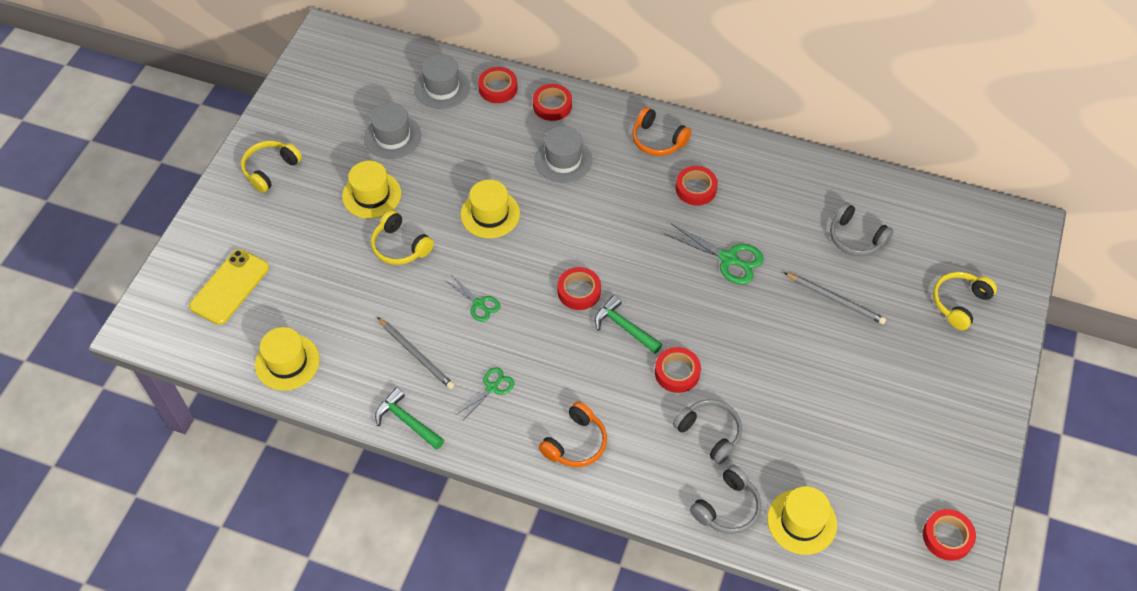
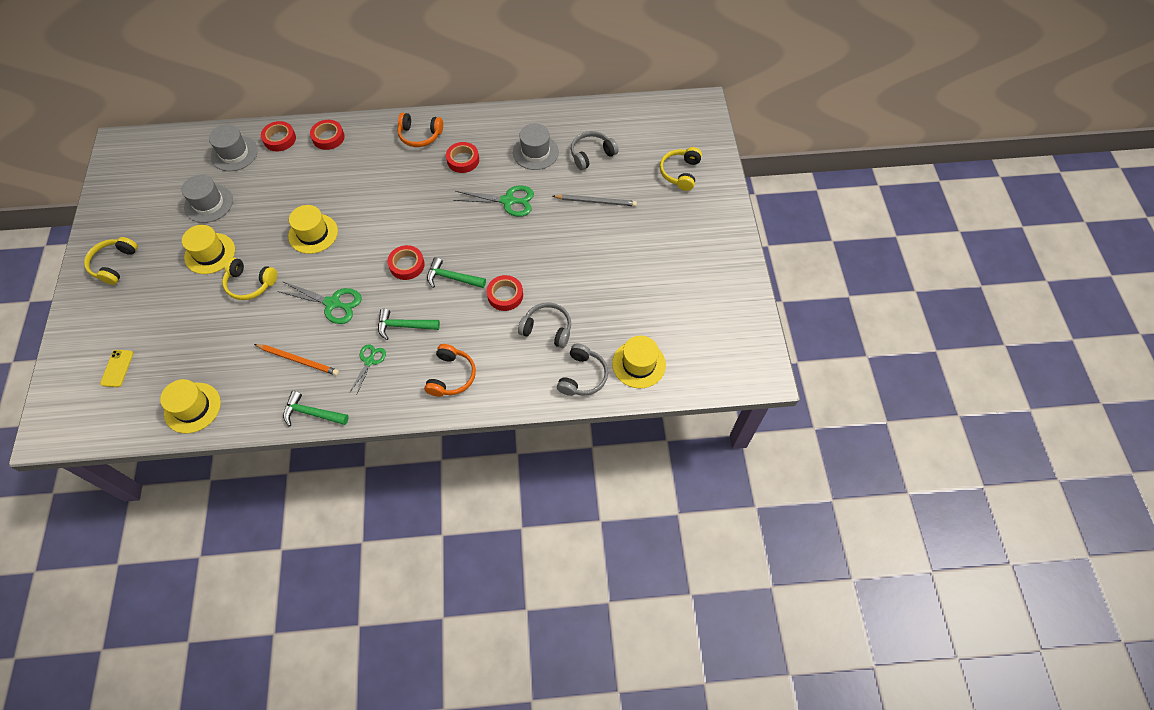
camera: 25 degrees left, 5 degrees up
yellow phone [189,249,269,325] -> yellow phone [100,350,134,387], size x0.56
grey pencil [377,317,455,389] -> orange pencil [254,344,339,376]
green scissors [446,276,500,322] -> green scissors [277,281,362,324], size x1.61
grey hat [534,126,592,183] -> grey hat moved to [513,124,559,170]
grey headphones [830,202,894,256] -> grey headphones turned 135 degrees clockwise [571,131,618,170]
red tape [923,509,976,561] -> none
none -> green hammer [378,308,440,340]

